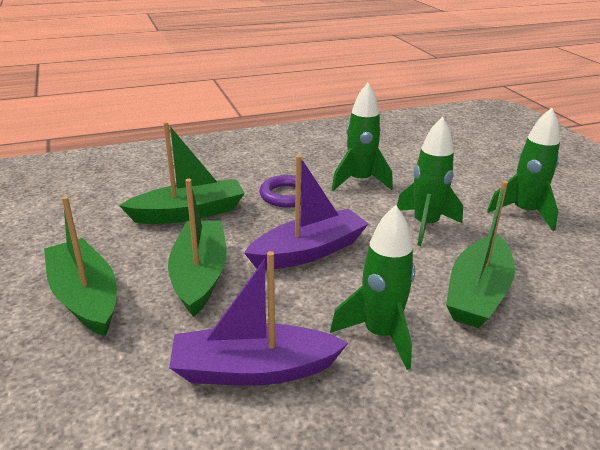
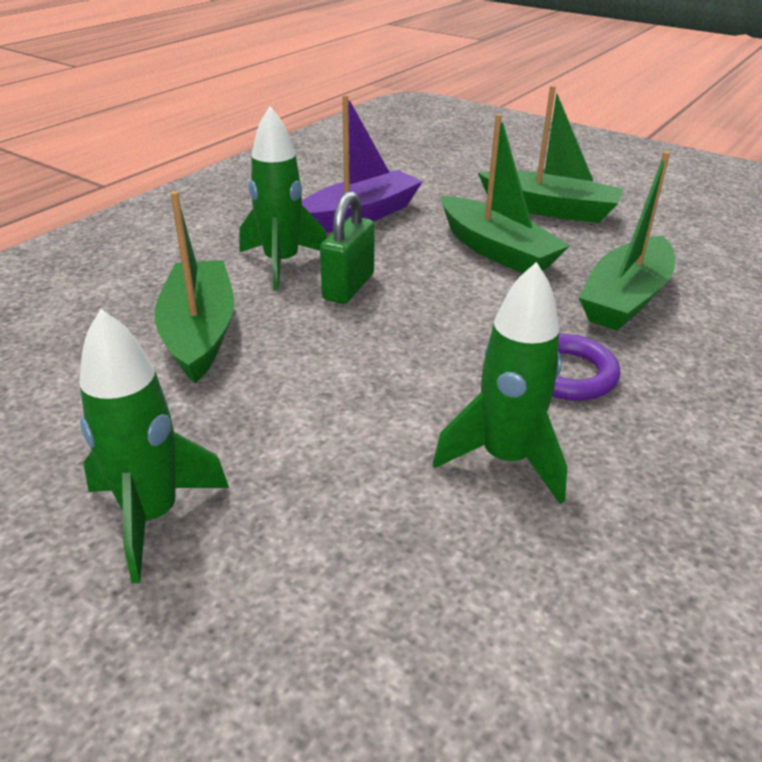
camera: 145 degrees right, 5 degrees up
purple boat [244,155,369,270] -> none
green rocket [397,117,463,246] -> none
none -> green padlock [320,191,375,304]

